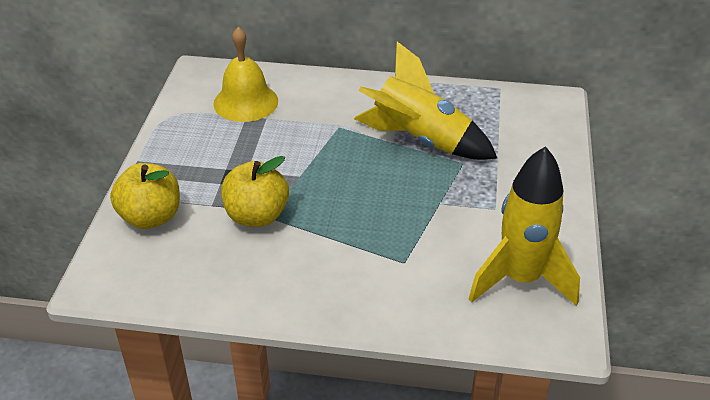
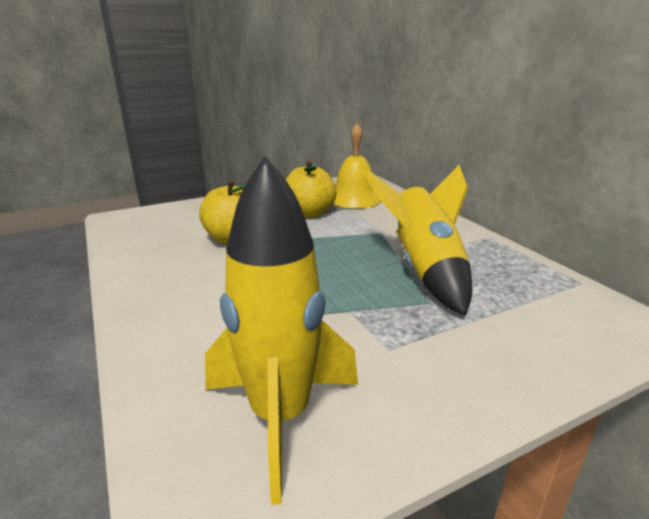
camera: 55 degrees right, 15 degrees down
yellow apple [110,163,180,229] -> yellow apple moved to [286,160,337,218]

